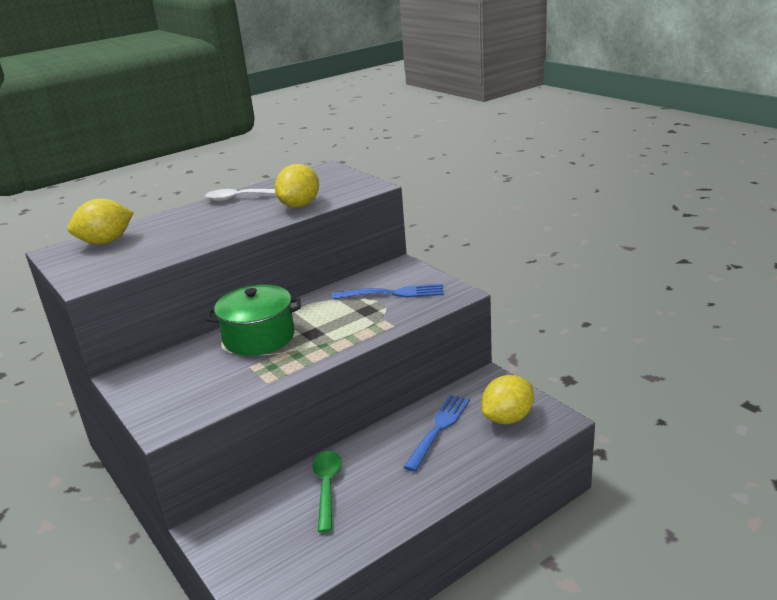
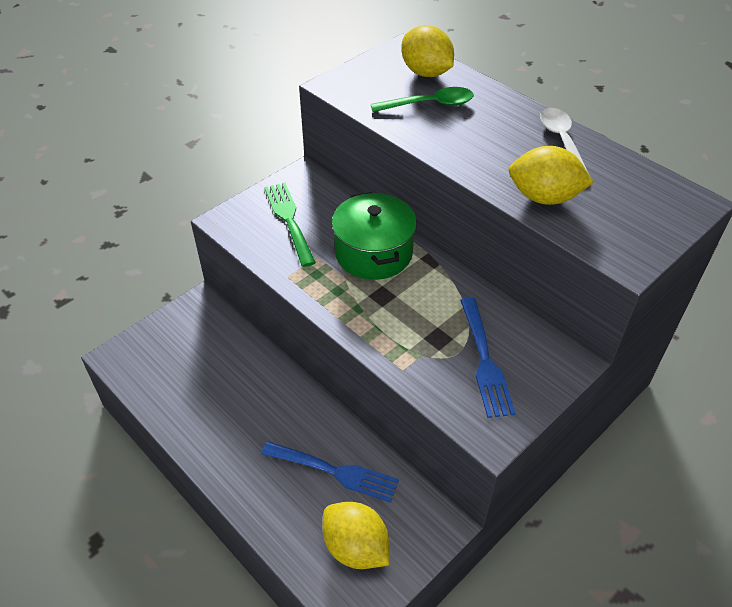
camera: 80 degrees right, 20 degrees up
green spoon [313,451,342,533] -> green spoon moved to [371,87,474,112]
none -> green fork [264,183,316,267]

